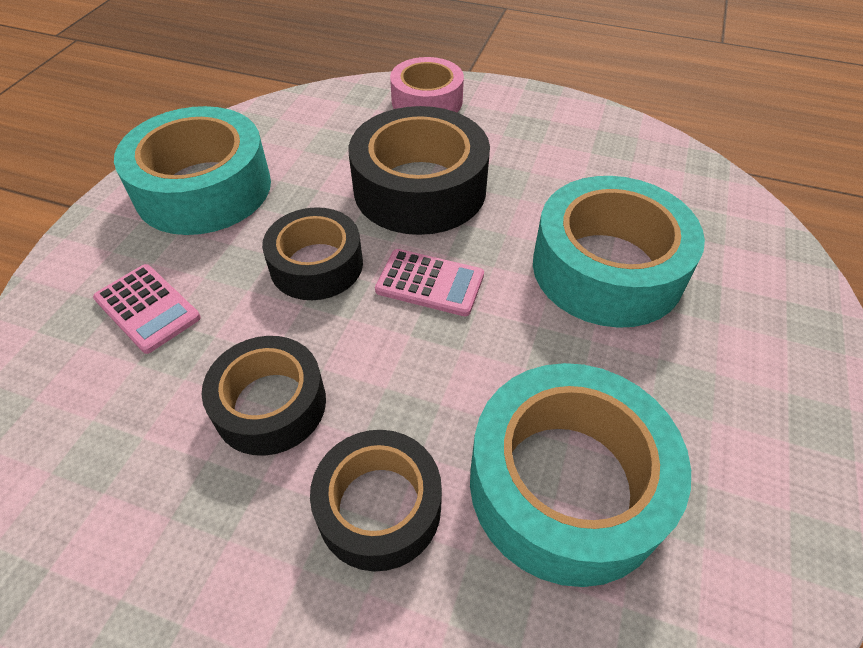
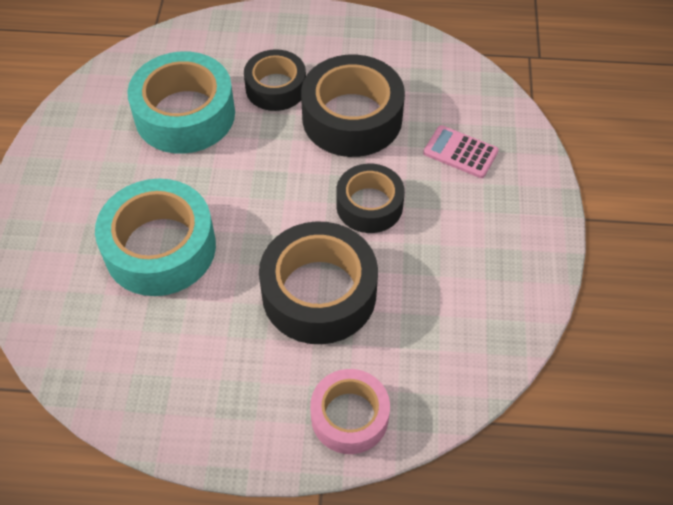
camera: 165 degrees right, 5 degrees up
turquoise tape [114,106,271,235] -> none
black tape [202,336,326,456] -> black tape [301,54,405,157], size x1.61
pink calculator [375,249,484,317] -> none

